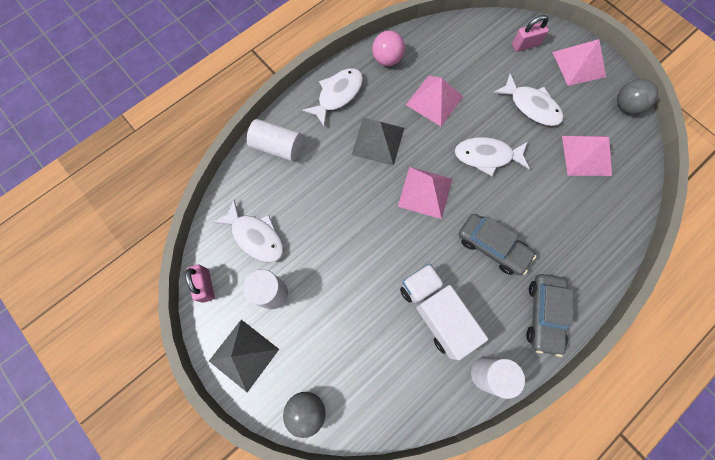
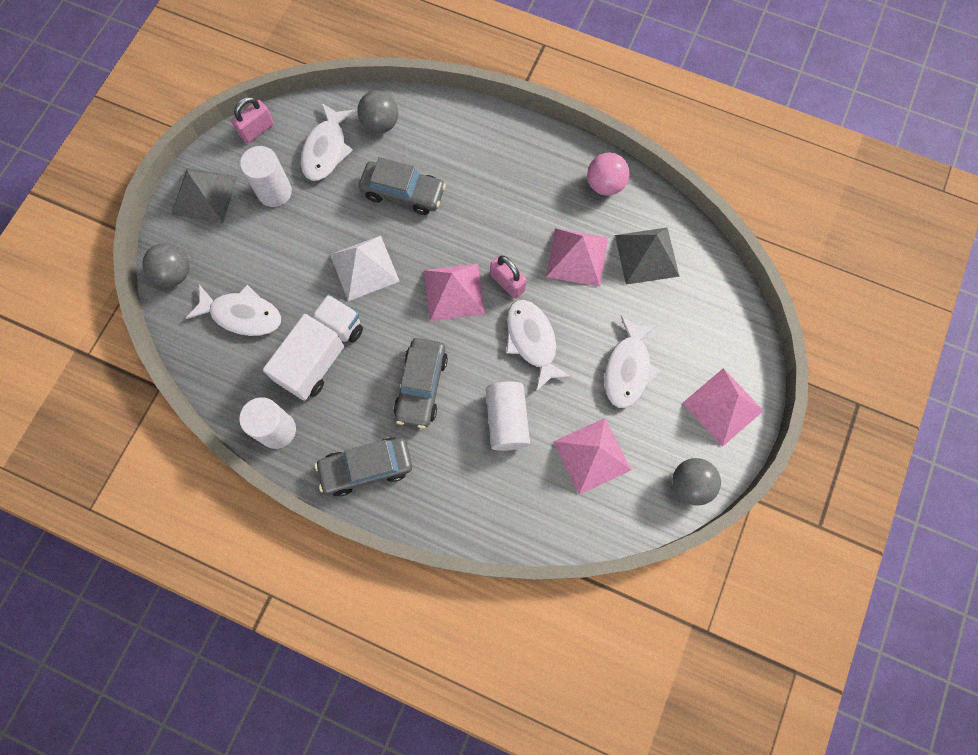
camera: 65 degrees right, 0 degrees up
white cylinder [247,119,302,161] -> white cylinder moved to [486,381,530,451]
white fish [302,68,363,126] -> white fish moved to [186,284,281,336]
grey pyramid [352,118,404,166] -> grey pyramid moved to [615,228,680,285]
pink padlock [512,15,549,52] -> pink padlock moved to [490,255,527,299]
none -> white pyramid [330,235,400,301]
none -> grey ball [357,90,399,134]
none -> grey car [359,157,446,215]

